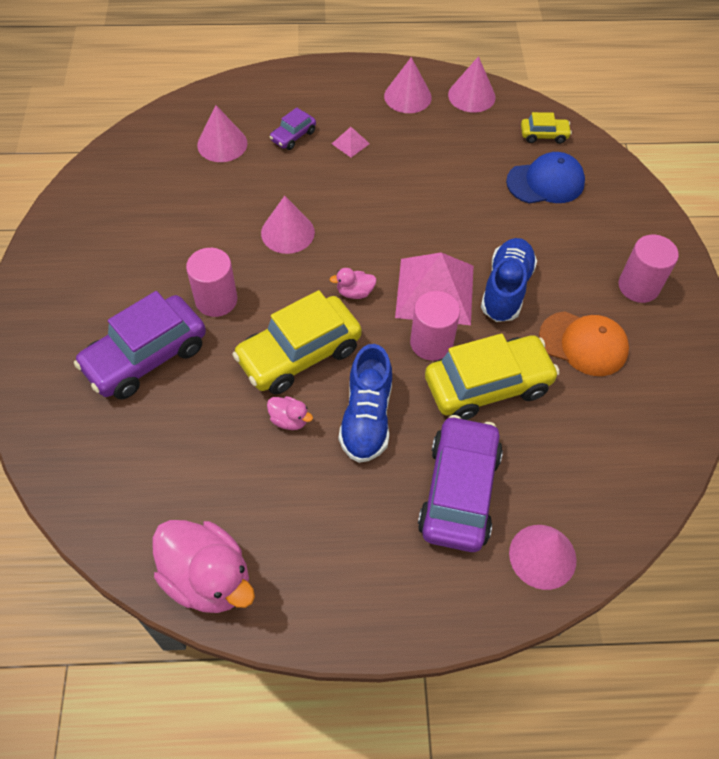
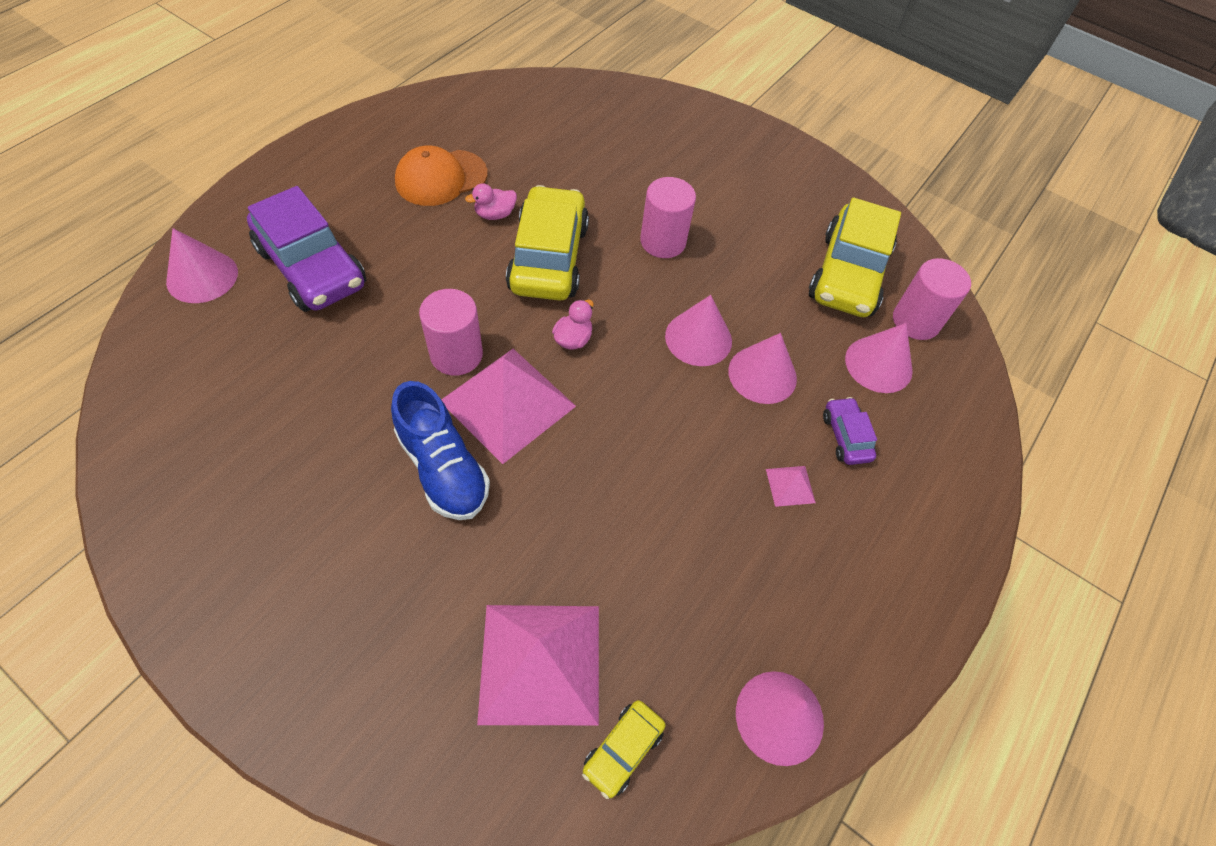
camera: 125 degrees right, 0 degrees up
purple car [74,291,206,399] -> none
pink duck [153,520,255,613] -> none
blue shoe [339,344,392,463] -> none
pink cone [384,57,432,113] -> pink cone moved to [728,333,797,404]
yellow car [425,334,560,420] -> yellow car moved to [809,198,901,317]
blue cap [506,152,585,204] -> pink pyramid [477,605,599,725]
orange cap [539,311,629,376] -> orange cap moved to [395,146,488,206]
pink cylinder [618,235,679,303] -> pink cylinder moved to [893,258,971,340]

